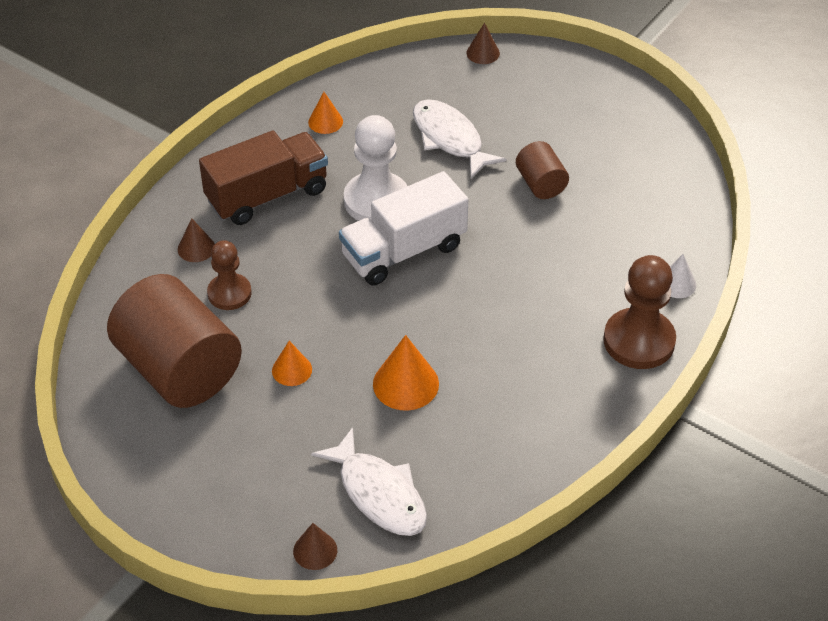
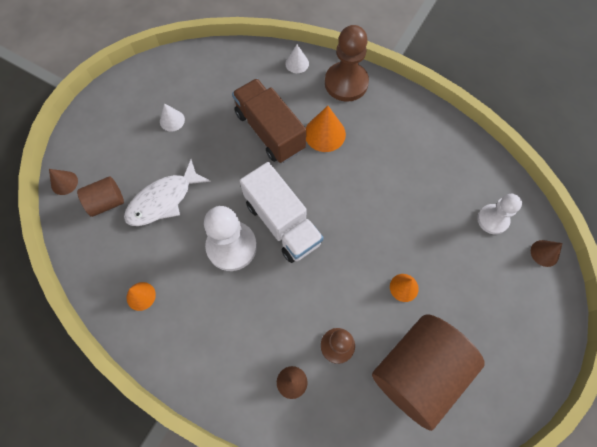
camera: 95 degrees left, 20 degrees up
brown truck [199,131,328,225] -> brown truck moved to [232,79,306,163]
white fish [311,427,427,536] -> white pawn [477,194,522,234]
orange cone [373,335,439,411] -> orange cone moved to [306,106,346,152]
brown cylinder [516,141,569,199] -> brown cylinder moved to [77,176,124,217]
none -> white cone [160,103,185,132]

